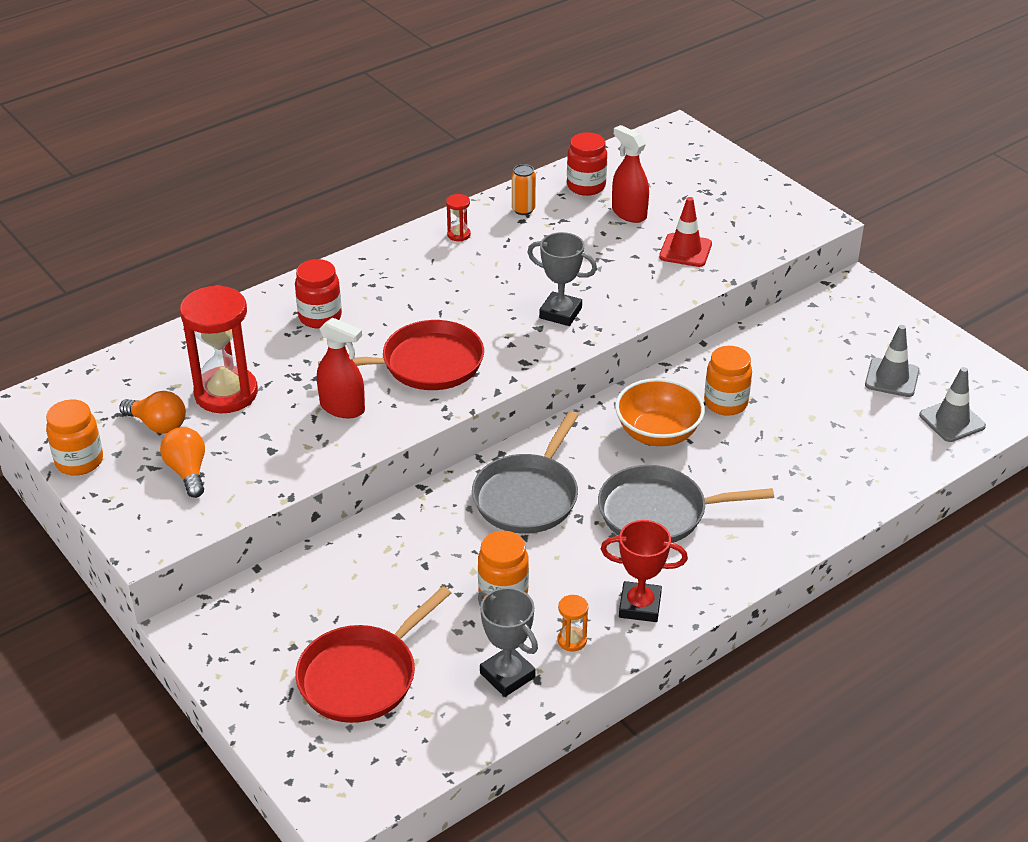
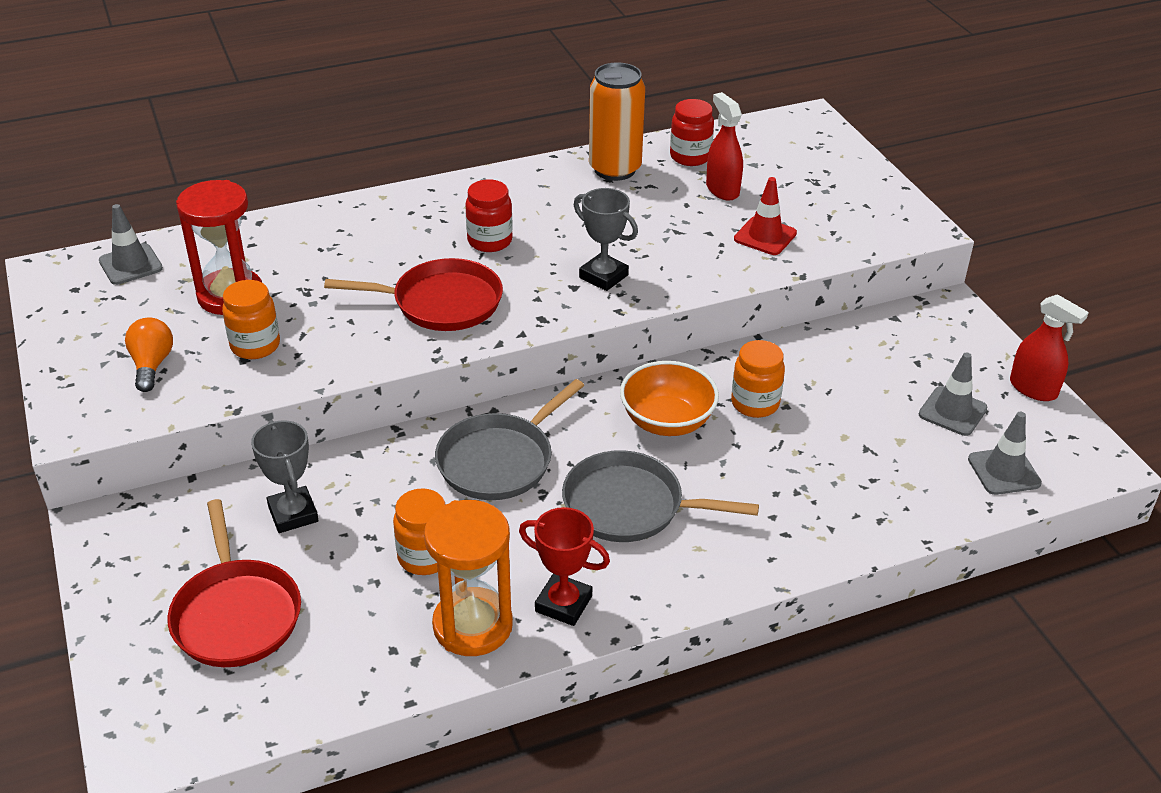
camera: 15 degrees right, 0 degrees up
orange jar [46,400,103,476] -> orange jar moved to [222,280,280,359]
orange light bulb [119,391,186,434] -> none
red jar [295,259,342,328] -> red jar moved to [465,179,513,252]
red pan [295,586,451,723] -> red pan turned 75 degrees counterclockwise [167,499,301,667]
red spray bottle [317,318,365,418] -> red spray bottle moved to [1010,294,1089,401]
red hourglass [446,194,471,241] -> none
grey trophy [478,587,538,697] -> grey trophy moved to [251,420,319,533]
orange can [512,164,536,215] -> orange can [589,62,645,181], size x2.12
orange hourglass [558,595,588,651] -> orange hourglass [424,500,513,656], size x2.40
none -> grey traffic cone [99,204,163,285]

